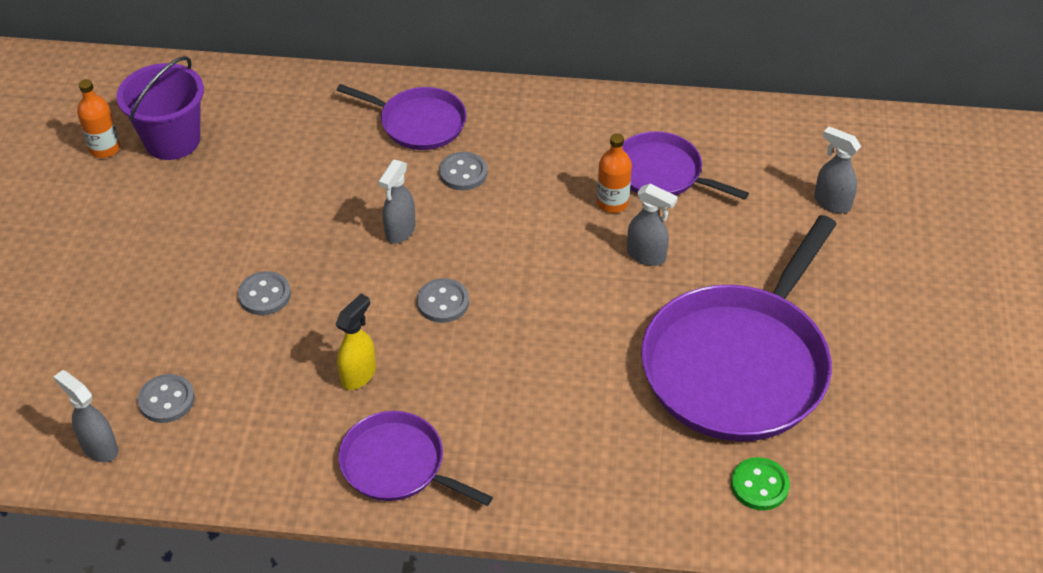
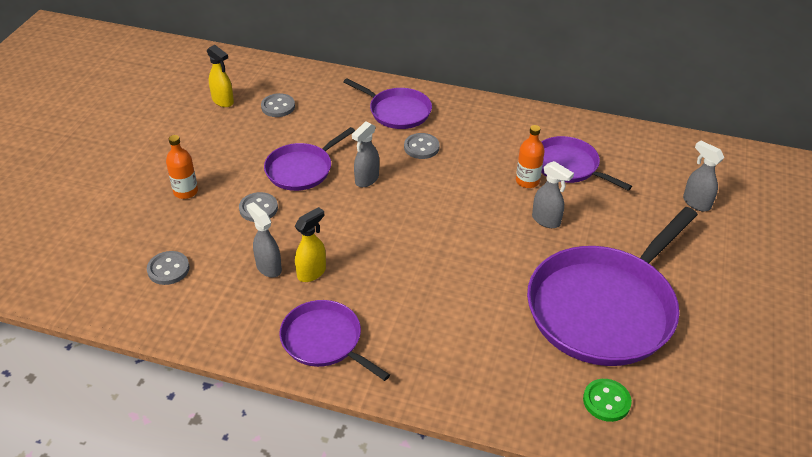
camera: 10 degrees right, 5 degrees down
grey spray bottle [54,370,118,462] -> grey spray bottle moved to [246,202,282,278]
orange bottle [77,79,120,158] -> orange bottle moved to [166,135,198,199]
purple bucket [117,56,204,160] -> yellow spray bottle [207,45,234,107]
grey button [417,278,469,323] -> grey button moved to [261,93,295,117]
none -> purple pan [264,127,355,191]

